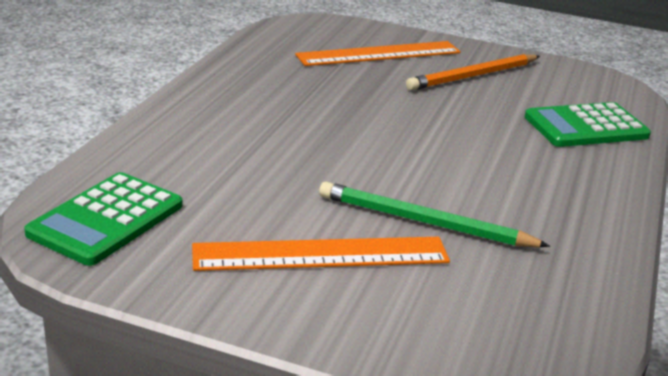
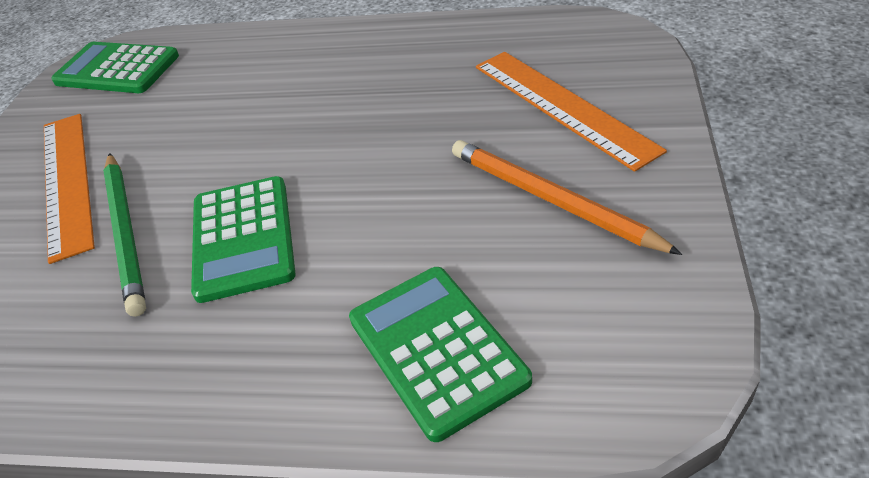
camera: 85 degrees right, 15 degrees up
green pencil [319,182,550,247] -> green pencil turned 150 degrees clockwise [103,153,146,317]
none -> green calculator [191,176,296,303]

